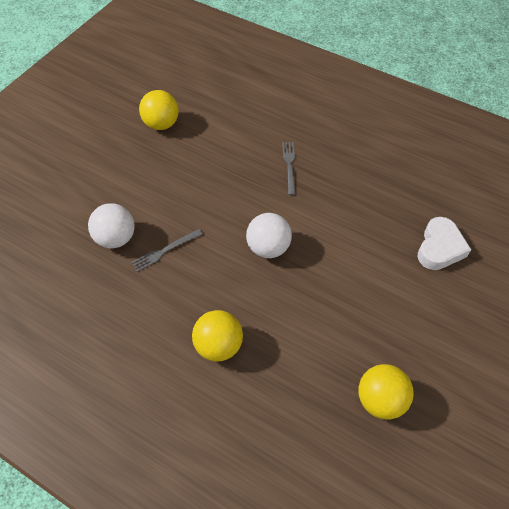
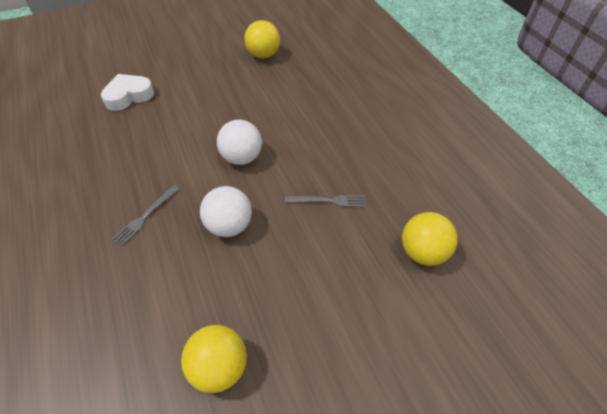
camera: 145 degrees left, 5 degrees down
white ball [88,203,135,248] -> white ball moved to [200,186,252,237]
yellow ball [192,310,243,361] -> yellow ball moved to [402,212,458,266]

